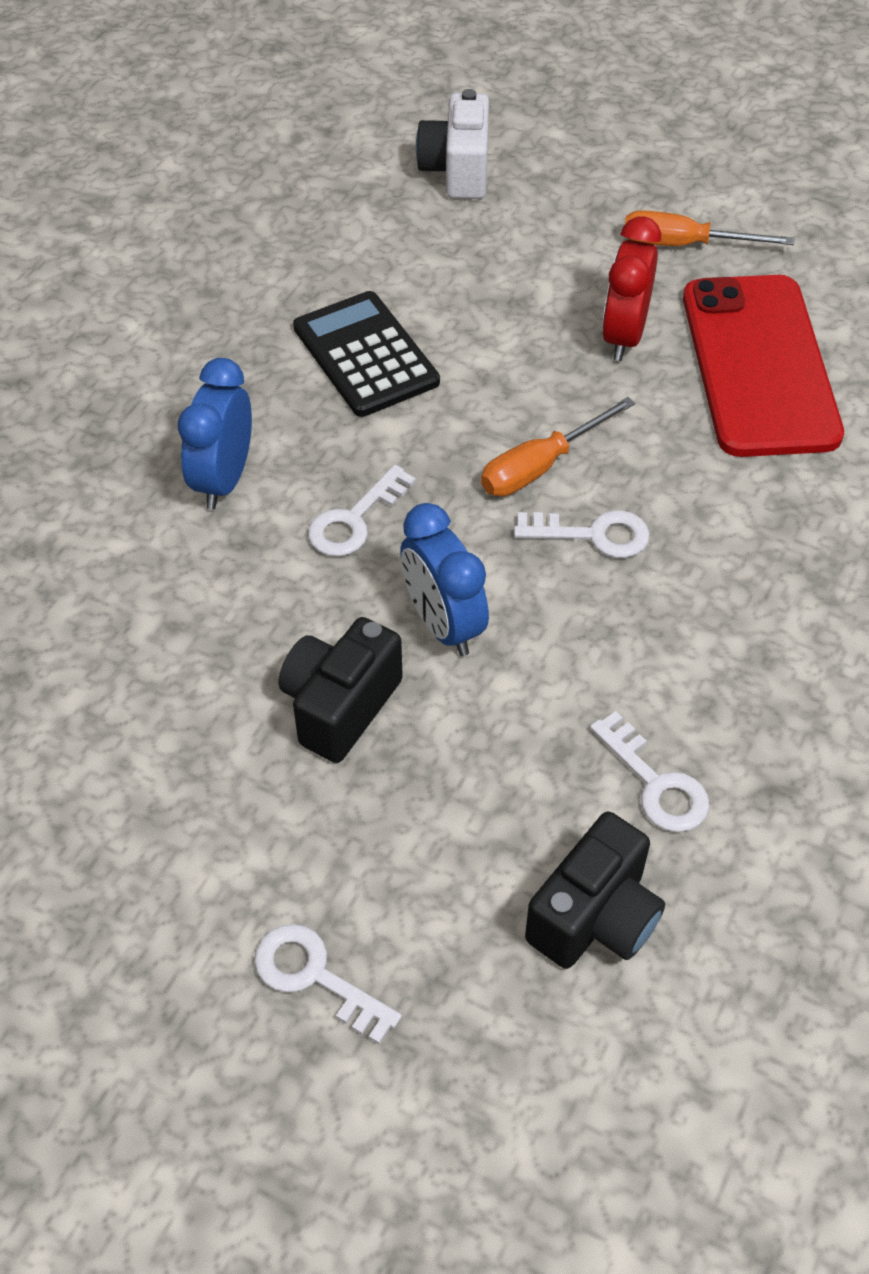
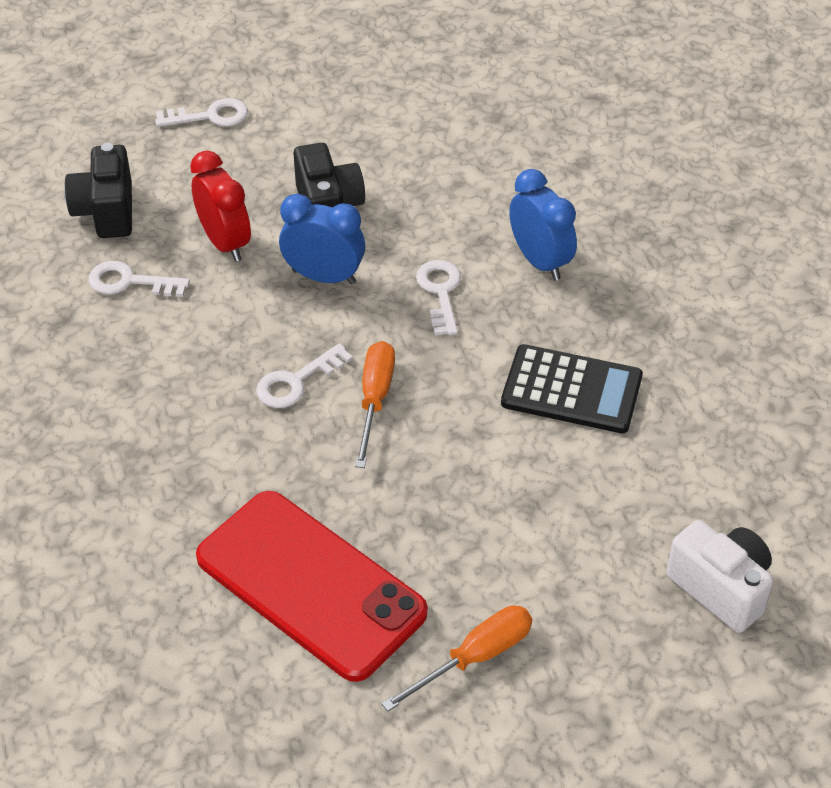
camera: 135 degrees right, 5 degrees down
red clock [602,217,661,361] -> red clock moved to [190,151,251,262]

